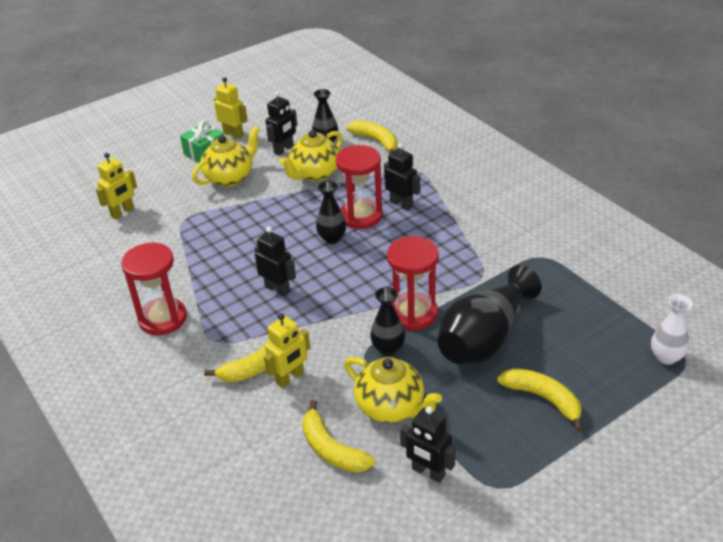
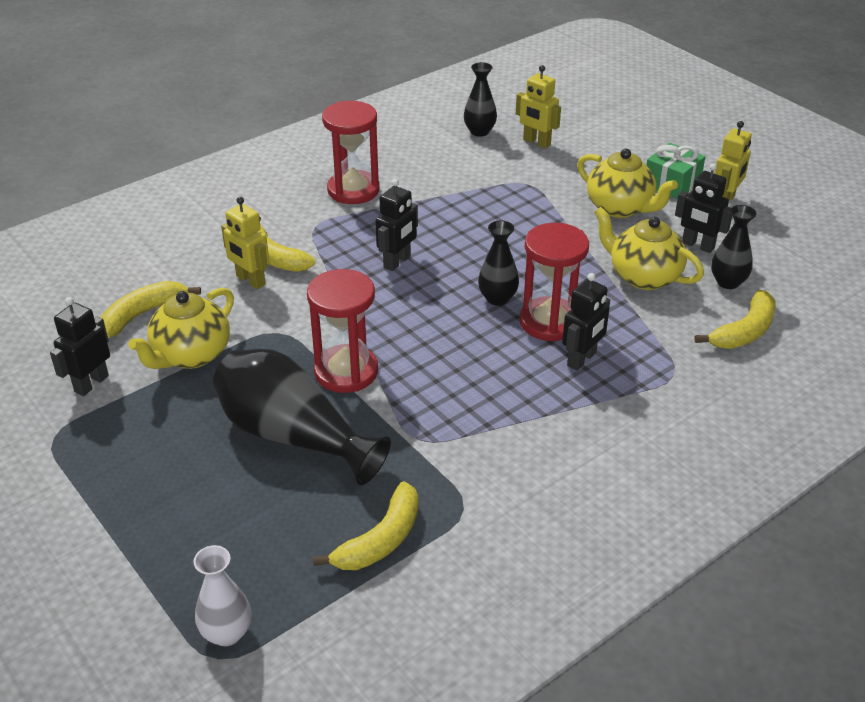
camera: 85 degrees right, 0 degrees up
black vase [370,287,405,356] -> black vase moved to [464,62,497,137]
yellow banana [497,368,583,431] -> yellow banana moved to [313,481,419,570]

